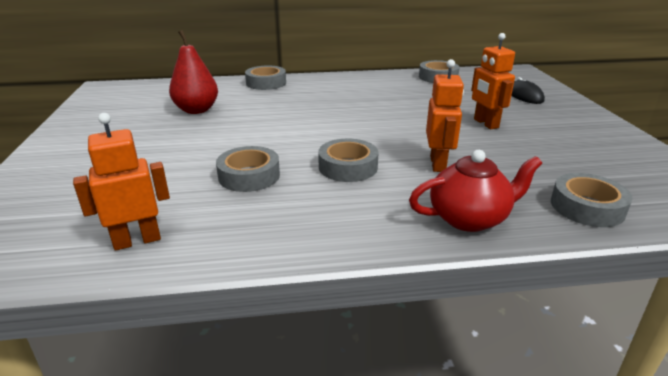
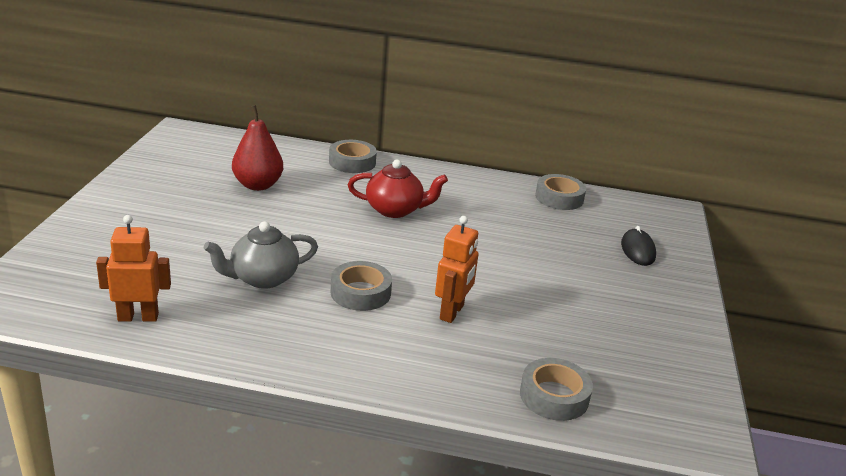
camera: 15 degrees right, 0 degrees up
grey tape [216,146,280,192] -> grey teapot [204,221,318,289]
red teapot [409,150,542,232] -> red teapot moved to [348,160,448,218]
orange robot [471,33,515,129] -> none

